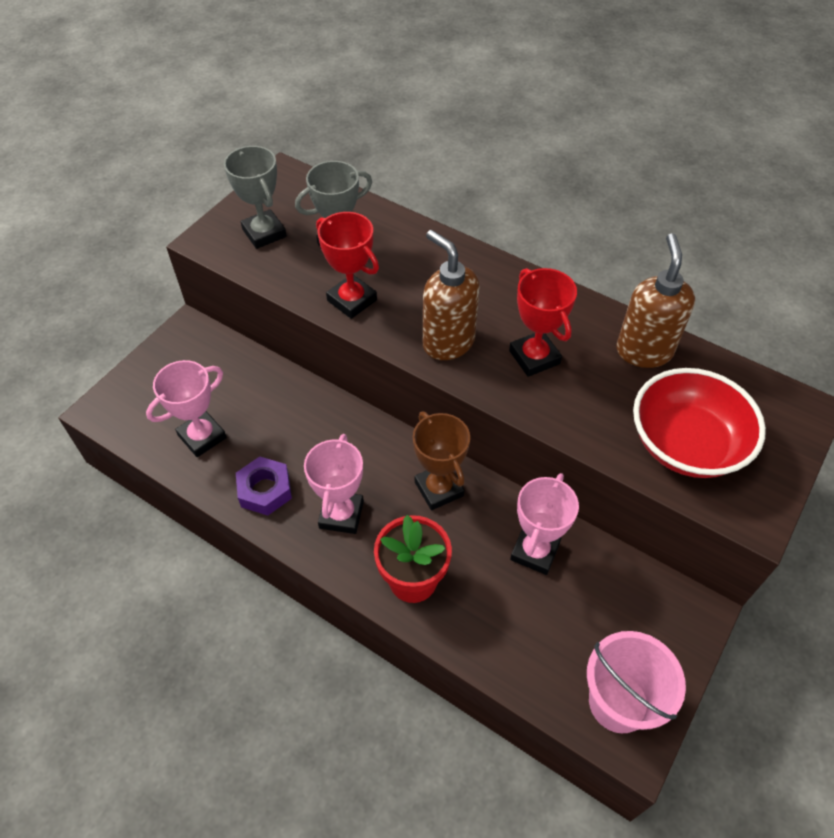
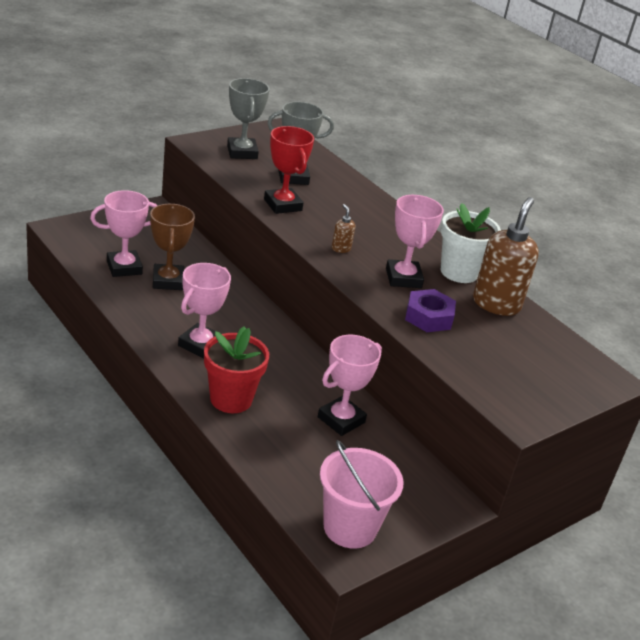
camera: 15 degrees right, 20 degrees down
purple nut [236,456,292,516] -> purple nut moved to [405,289,456,332]
brown trophy [413,412,470,510] -> brown trophy moved to [150,204,195,290]
brown soap dispenser [423,230,480,360] -> brown soap dispenser [332,204,355,253], size x0.43
red trophy [509,268,577,377] -> pink trophy [386,195,444,288]
red bowl [633,368,766,478] -> none
none -> white flower pot [441,203,501,283]

